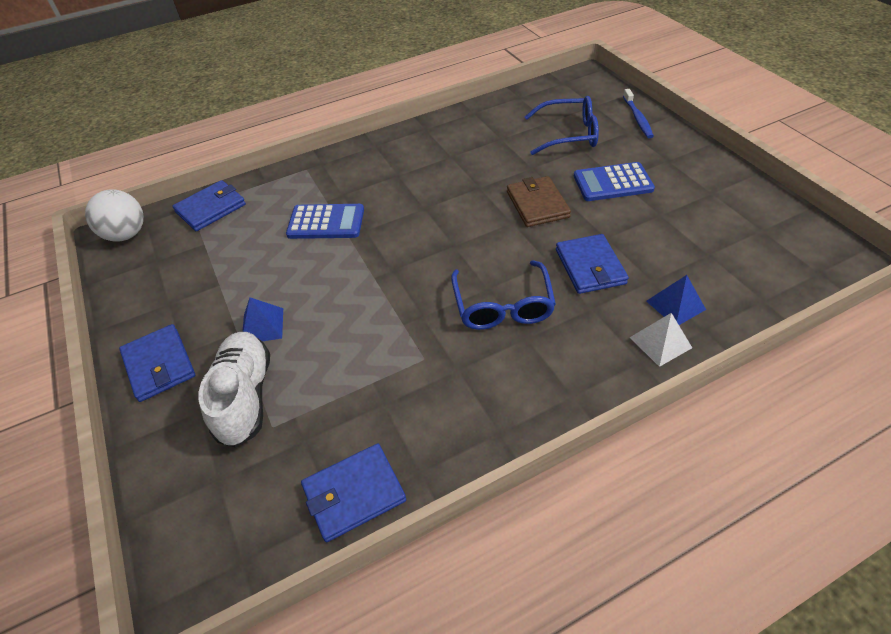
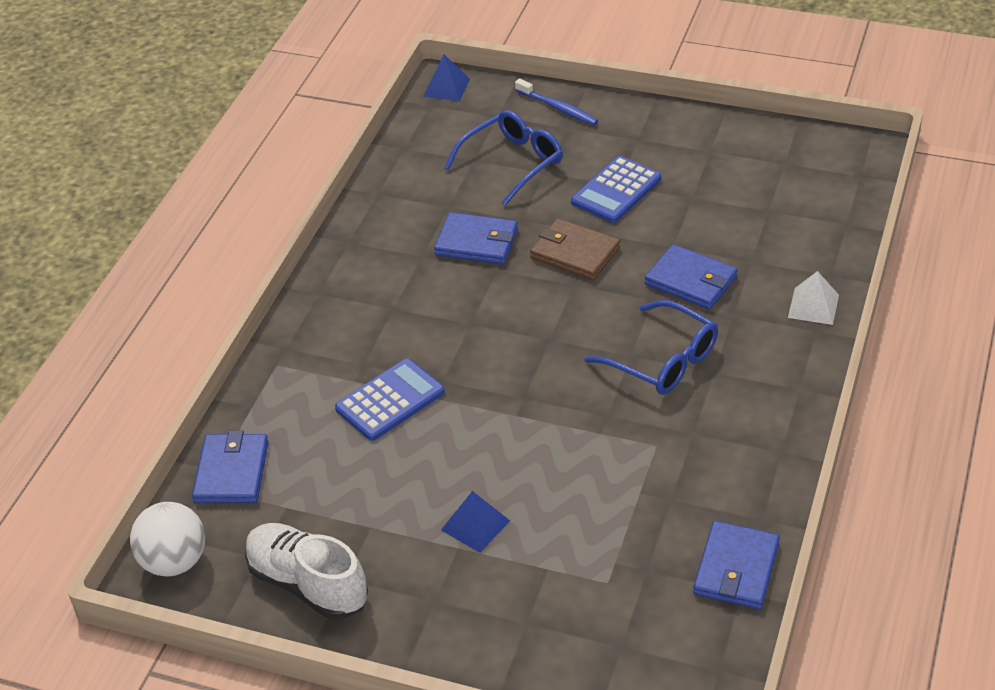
camera: 45 degrees left, 5 degrees down
blue wallet [119,324,195,402] -> blue wallet moved to [434,212,518,264]
white shoe [199,332,270,448] -> white shoe moved to [245,523,368,620]
blue pyramid [646,275,706,325] -> blue pyramid moved to [423,55,470,101]

